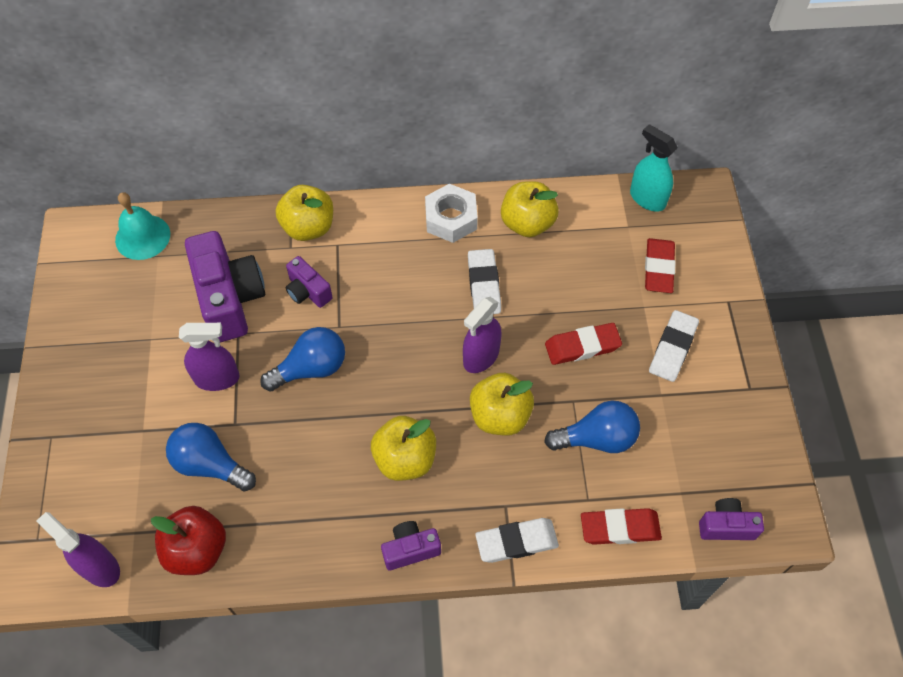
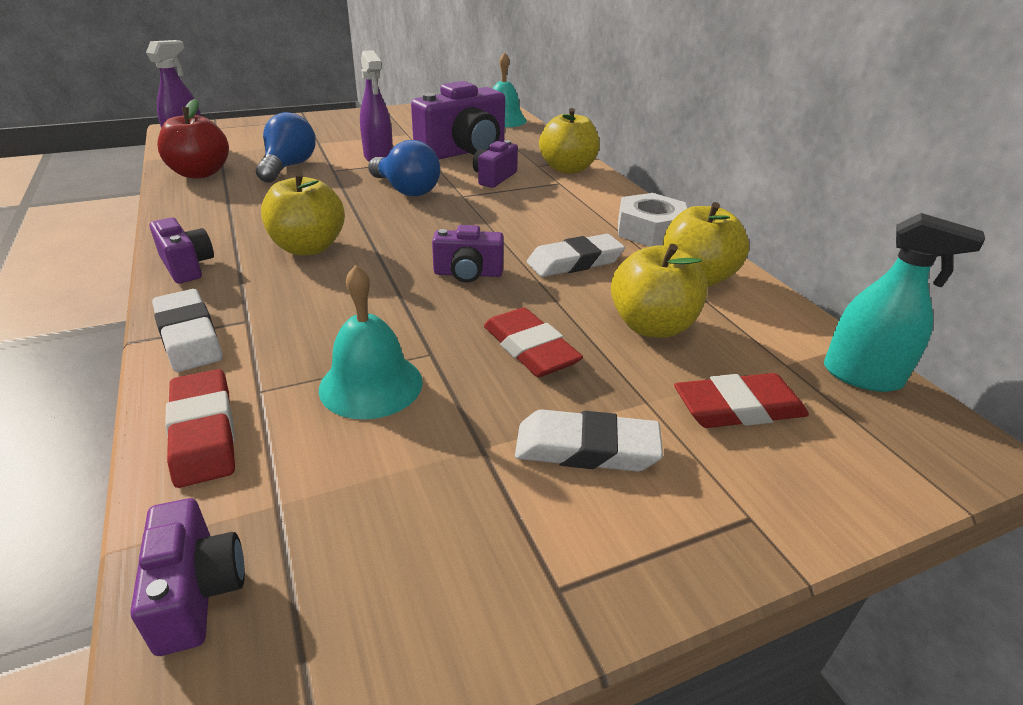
camera: 70 degrees right, 25 degrees down
purple spray bottle [463,297,502,373] -> purple camera [432,225,504,283]
yellow apple [470,373,534,436] -> yellow apple moved to [611,244,708,338]
blue light bulb [544,401,640,453] -> turquoise bell [319,265,423,420]
turquoise spray bottle [630,124,678,212] -> turquoise spray bottle turned 90 degrees clockwise [824,213,985,392]

